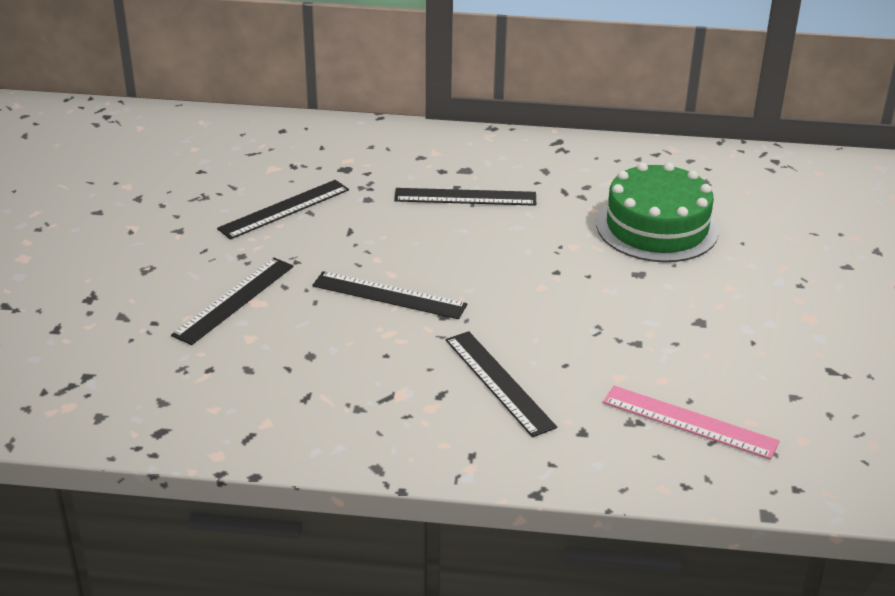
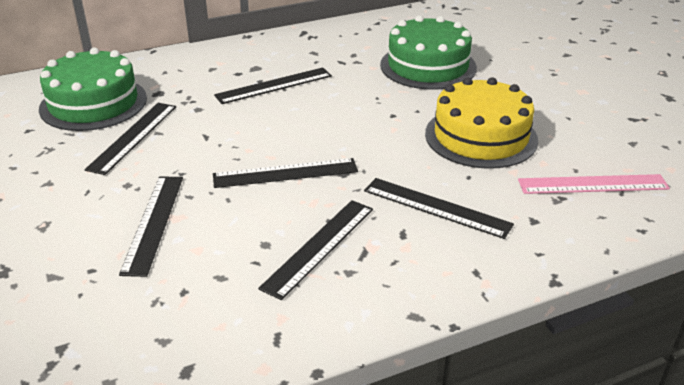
camera: 30 degrees left, 0 degrees up
none -> green cake [39,47,147,131]
none -> black ruler [258,200,373,300]
none -> yellow cake [425,77,538,169]

